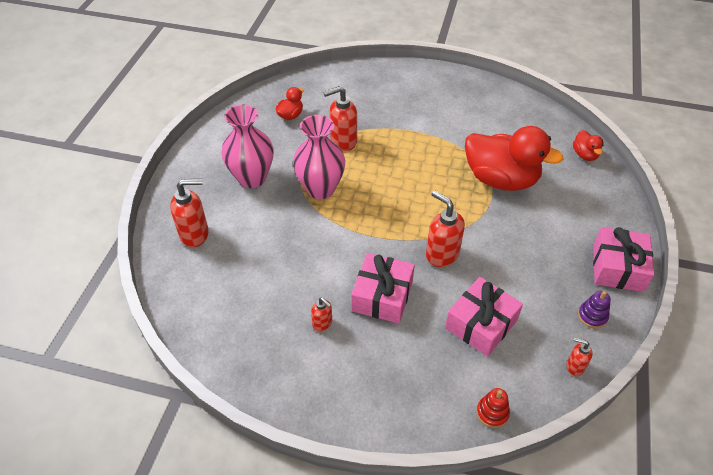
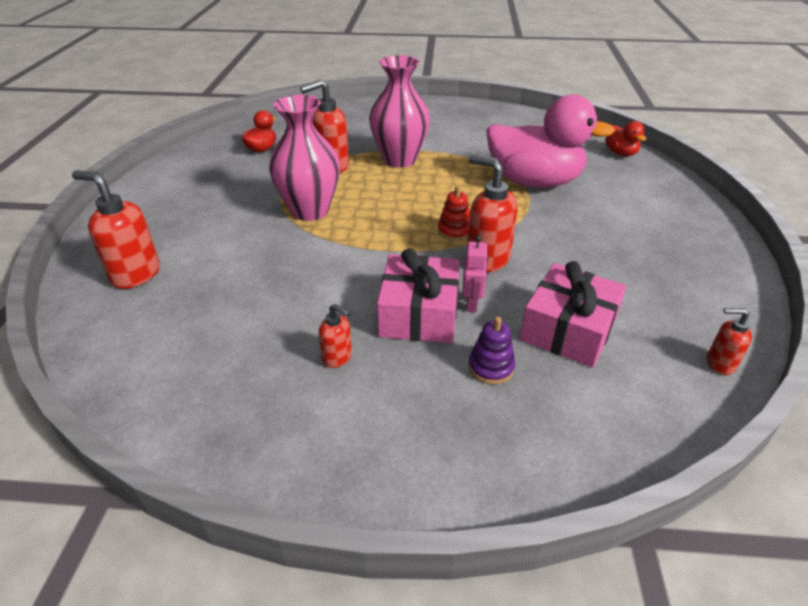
camera: 10 degrees left, 10 degrees down
red soap dispenser [170,179,209,247] -> red soap dispenser turned 135 degrees counterclockwise [72,170,160,289]
pink vase [221,104,273,188] -> pink vase moved to [369,55,430,168]
red duck [465,126,564,191] -> pink duck [486,94,615,188]
red stacking toy [476,388,510,428] -> red stacking toy moved to [438,186,470,241]
purple stacking toy [578,291,611,328] -> purple stacking toy moved to [468,317,515,384]
pink gift [593,227,654,292] -> none
none -> pink robot [462,235,488,312]

